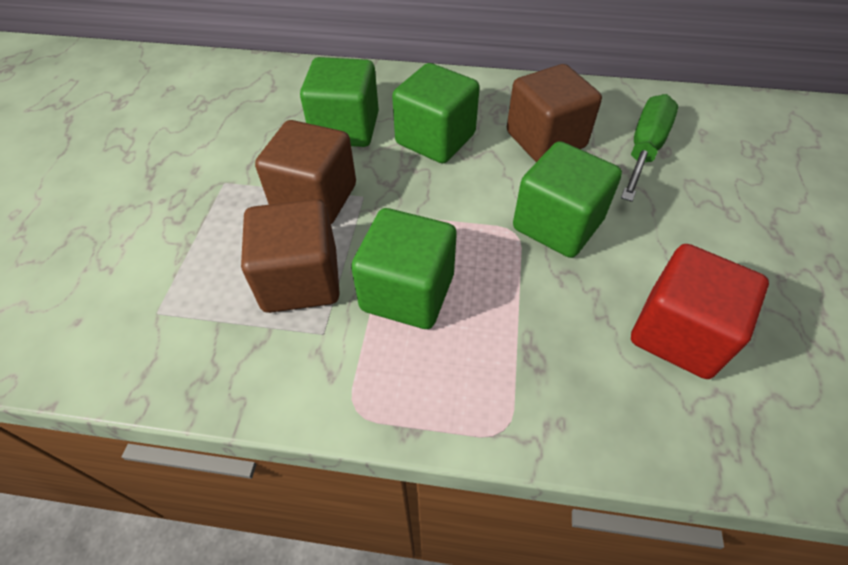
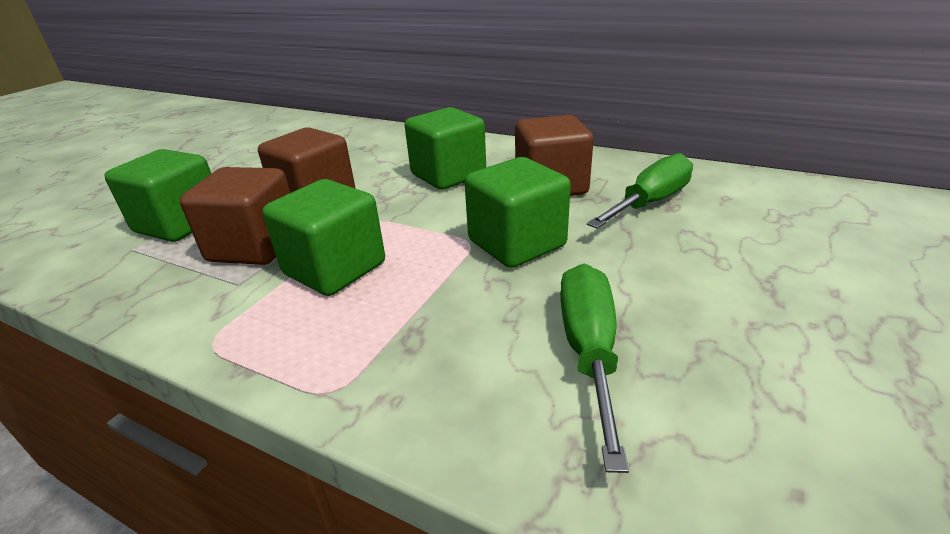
camera: 20 degrees right, 20 degrees down
green cube [300,57,379,147] -> green cube moved to [104,149,211,242]
red cube [631,244,769,379] -> green screwdriver [560,264,629,473]

